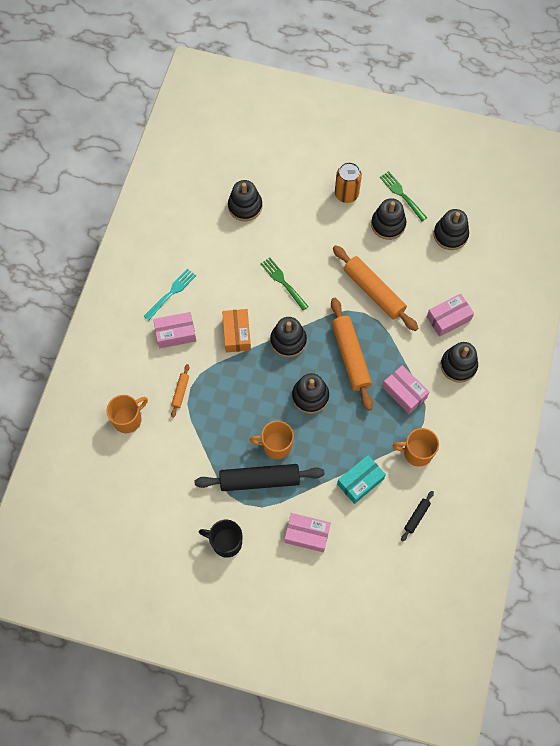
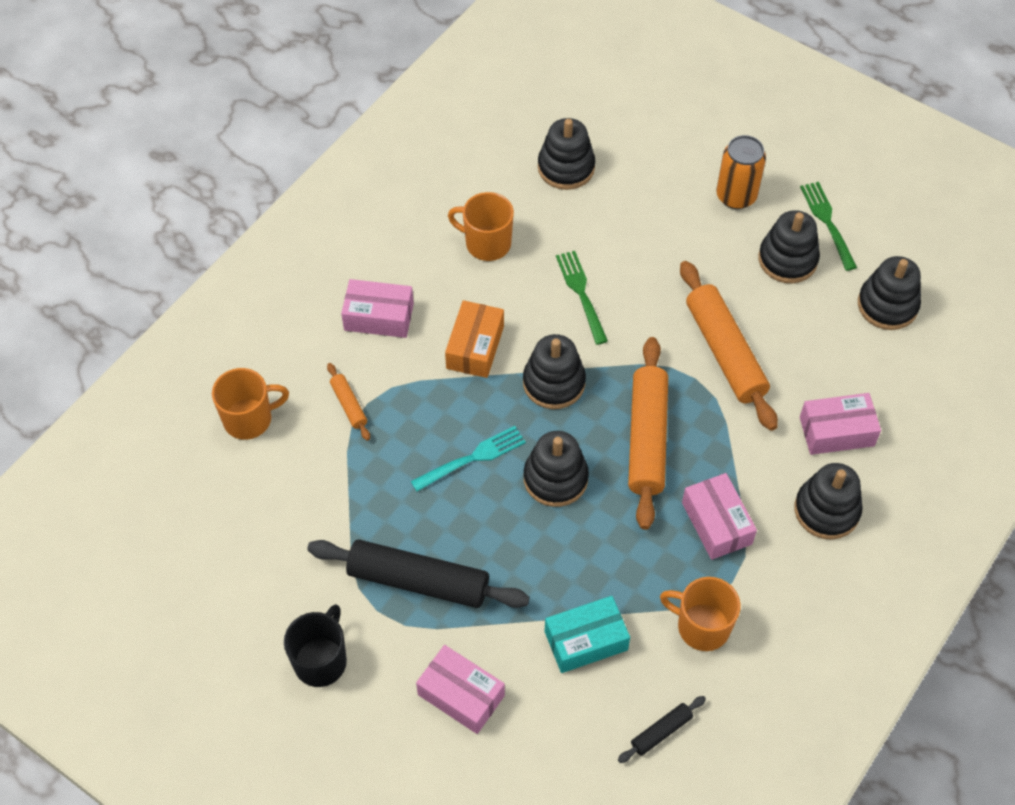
camera: 20 degrees right, 10 degrees down
turquoise fork [144,269,196,320] -> turquoise fork moved to [411,426,526,492]
orange rolling pin [171,364,189,418] -> orange rolling pin turned 60 degrees counterclockwise [327,363,370,441]
black mug [199,519,242,558] -> black mug turned 75 degrees clockwise [284,604,347,687]
orange mug [249,421,294,459] -> orange mug moved to [448,192,514,261]

